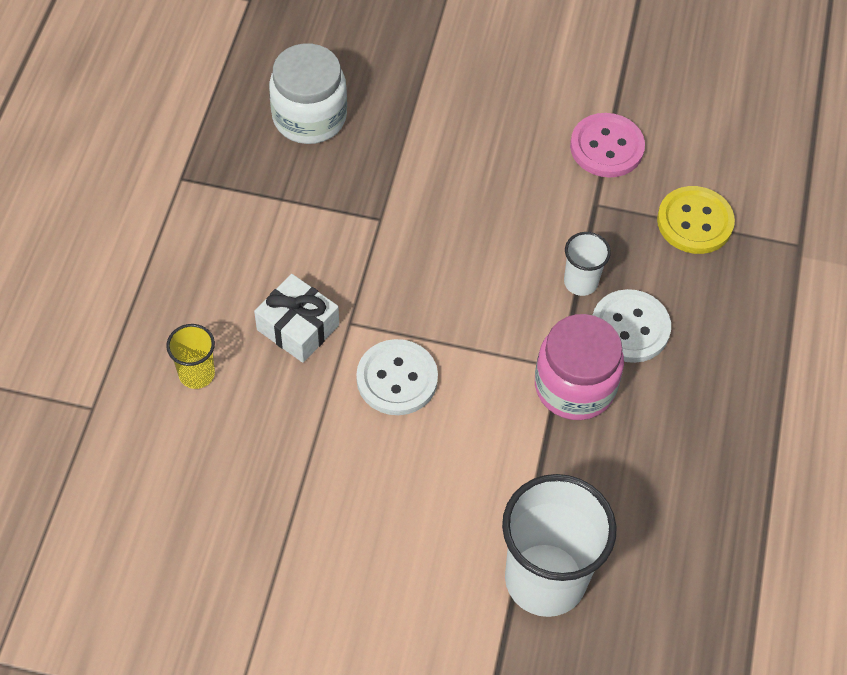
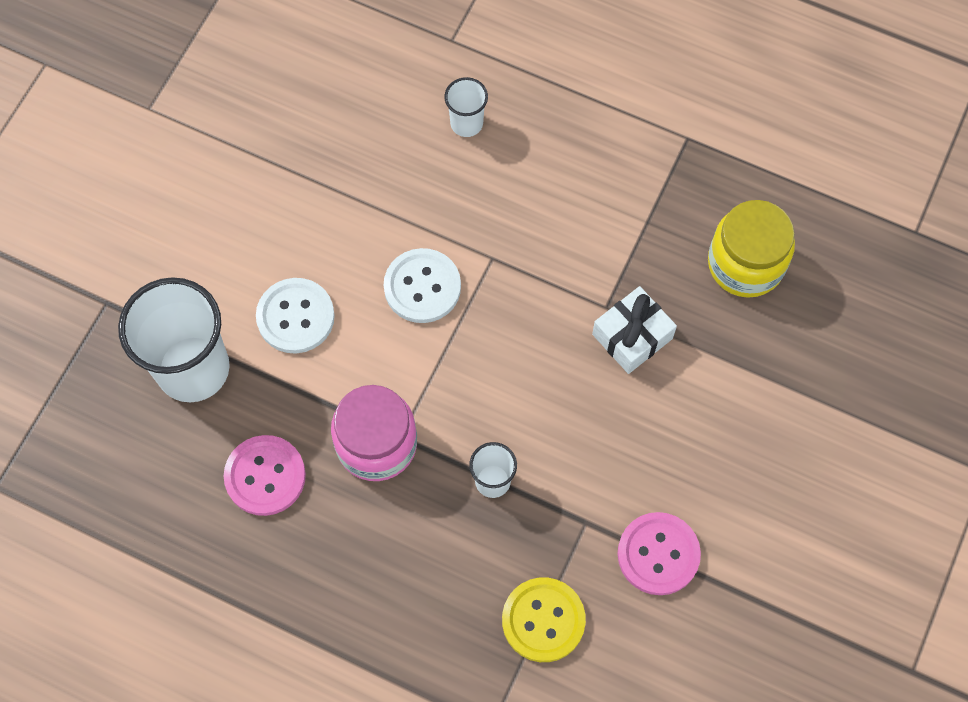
camera: 105 degrees right, 10 degrees up
yellow cup [166,324,215,389] -> white cup [444,77,488,137]
white gift [254,274,339,363] -> white gift moved to [592,286,677,374]
white jar [269,43,347,144] -> yellow jar [708,200,795,298]
white button [593,289,671,363] -> white button moved to [256,278,335,353]
none -> pink button [224,435,306,516]

